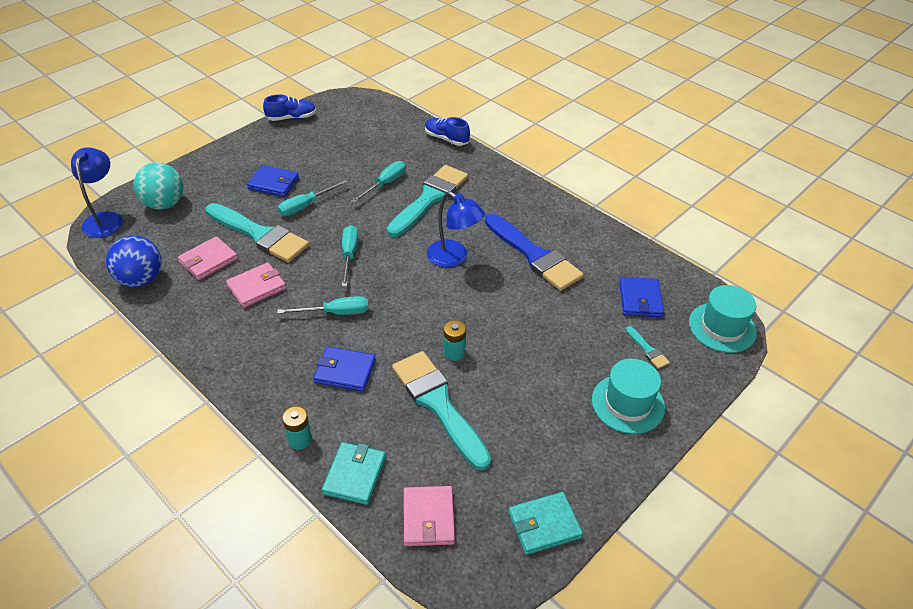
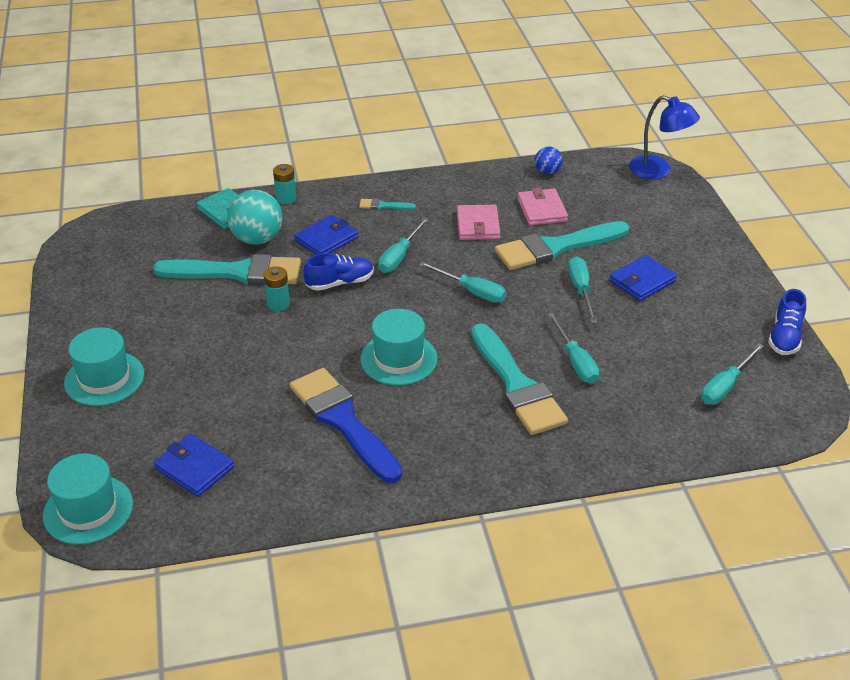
camera: 125 degrees right, 5 degrees down
blue ball [106,236,162,287] -> blue ball [535,147,562,174], size x0.55
turquoise ball [134,163,183,210] -> turquoise ball moved to [227,190,282,245]
pink wallet [404,486,455,546] -> none
blue shoe [425,117,470,146] -> blue shoe moved to [303,253,374,291]
blue lamp [427,191,485,267] -> turquoise hat [360,309,438,385]
blue brush [485,214,584,291] -> blue brush turned 60 degrees clockwise [290,368,402,483]
turquoise wallet [508,492,583,555] -> none
turquoise brush [626,326,670,369] -> turquoise brush moved to [359,198,416,210]
none -> turquoise screwdriver [701,343,764,405]

